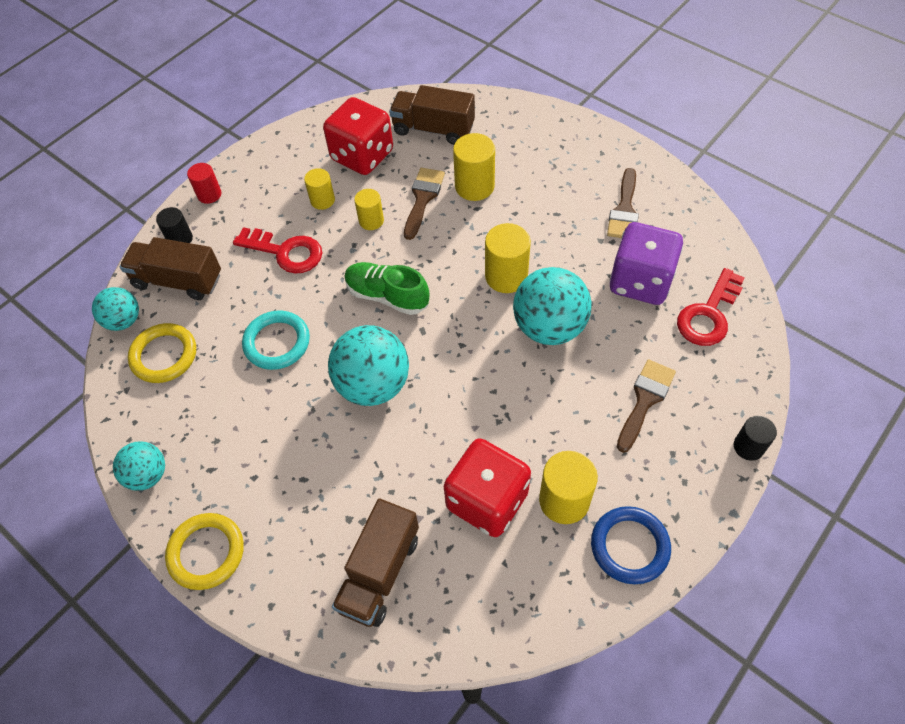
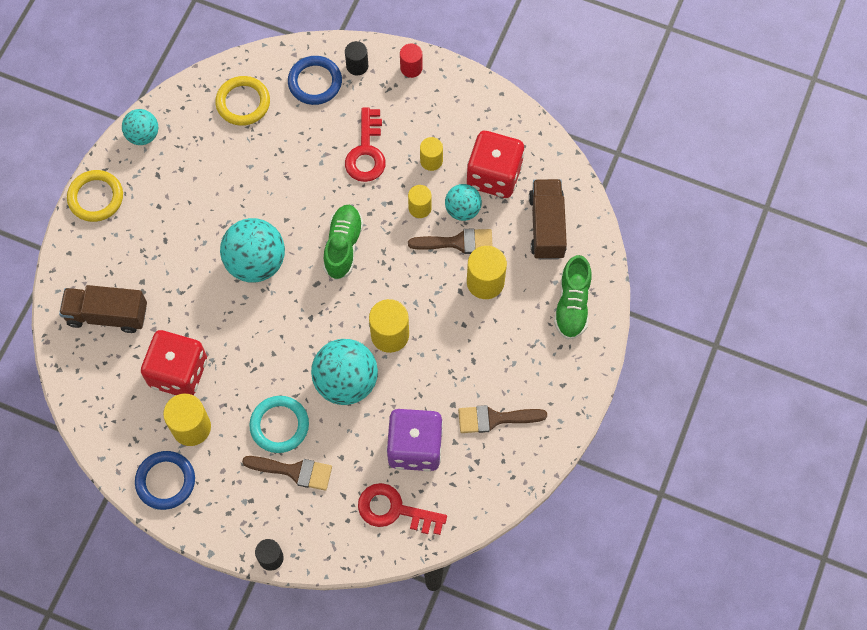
camera: 70 degrees right, 10 degrees up
turquoise ball [92,287,139,331] -> turquoise ball moved to [445,184,482,221]
brown truck [120,237,221,300] -> blue ring [288,56,342,105]
turquoise ring [242,310,310,370] -> turquoise ring moved to [249,396,309,453]
none -> green shoe [554,255,592,340]

